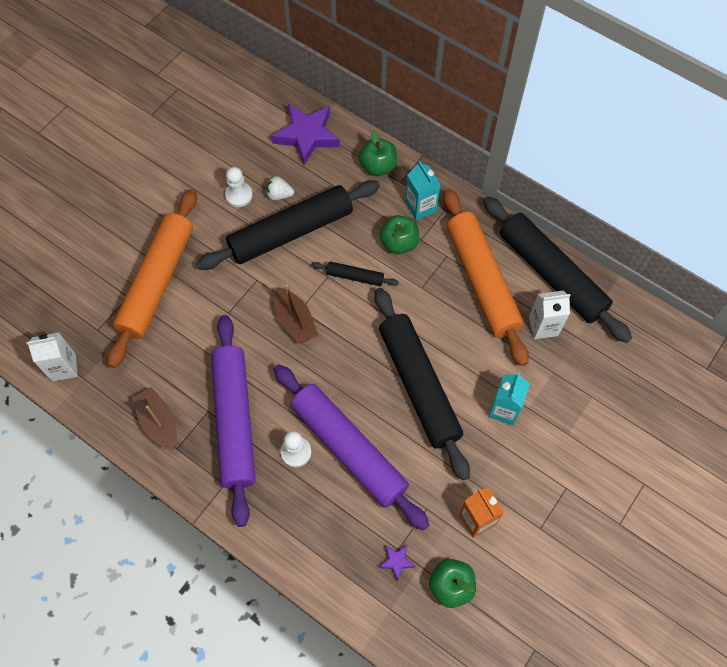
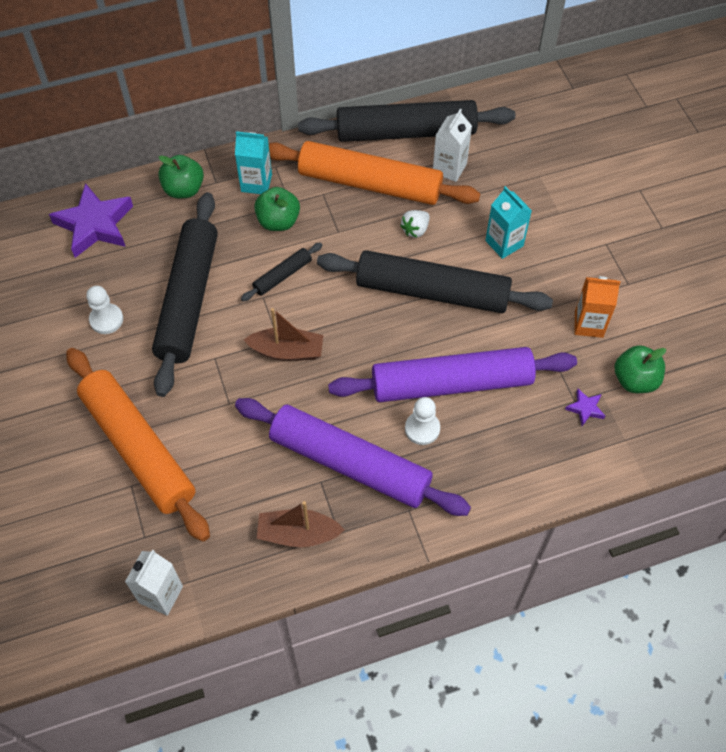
camera: 55 degrees left, 5 degrees down
white strawberry [266,176,294,200] -> white strawberry moved to [400,210,430,238]

